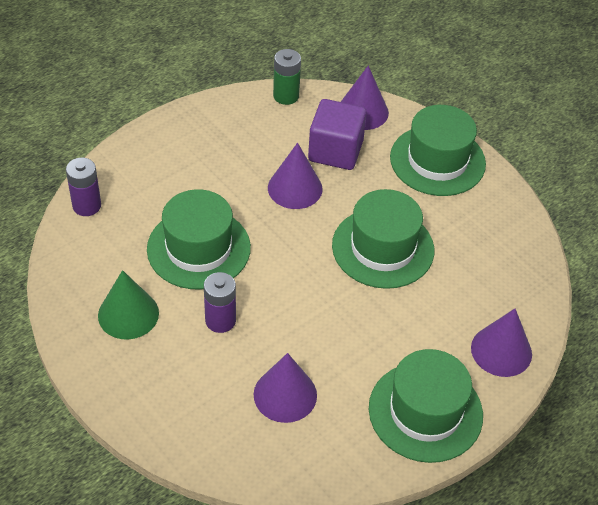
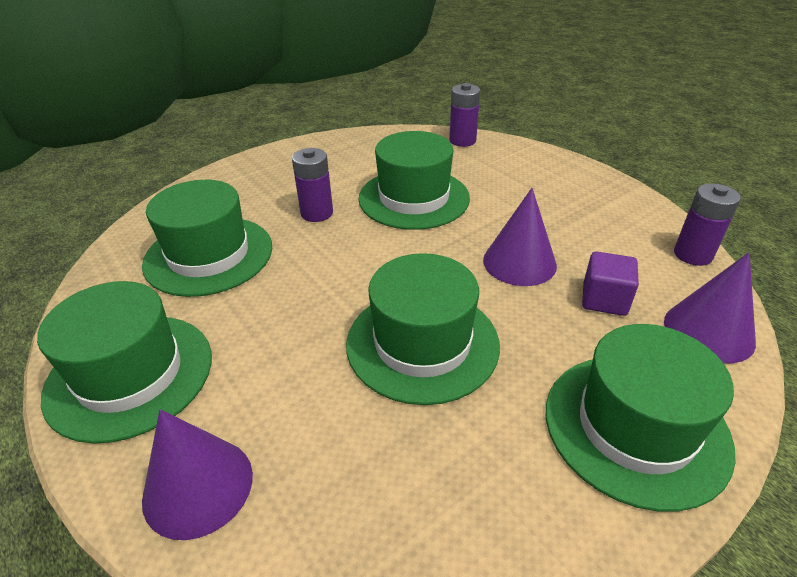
camera: 95 degrees right, 10 degrees down
green cone [98,270,159,340] -> none
purple cone [254,353,317,423] -> green hat [142,180,272,297]
green battery [273,49,301,105] -> purple battery [674,183,741,266]
purple cube [308,99,367,170] -> purple cube [582,251,639,316], size x0.62

